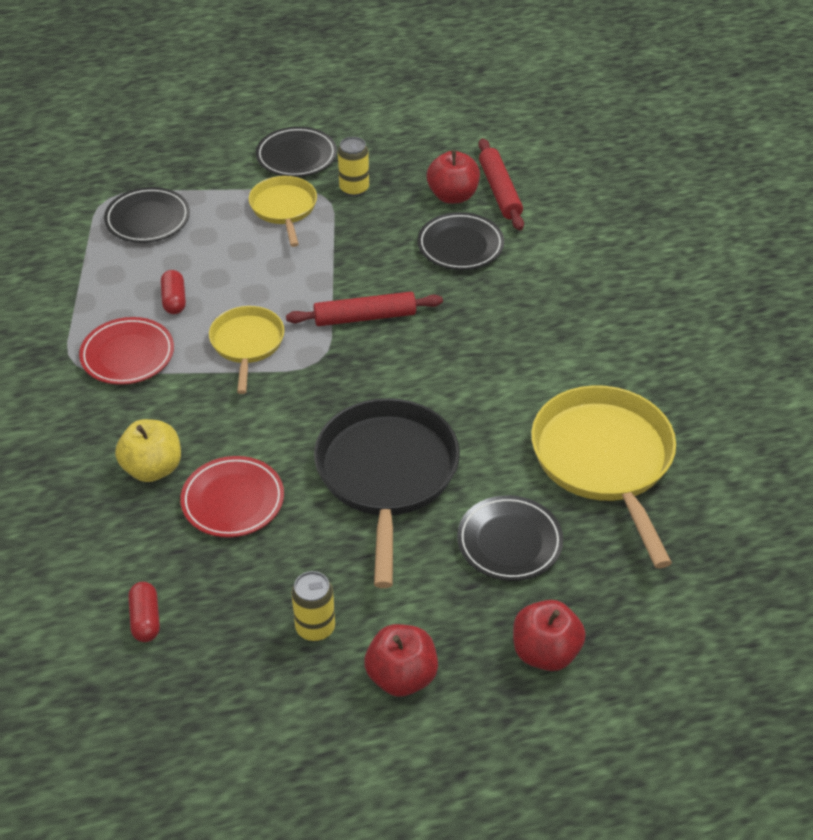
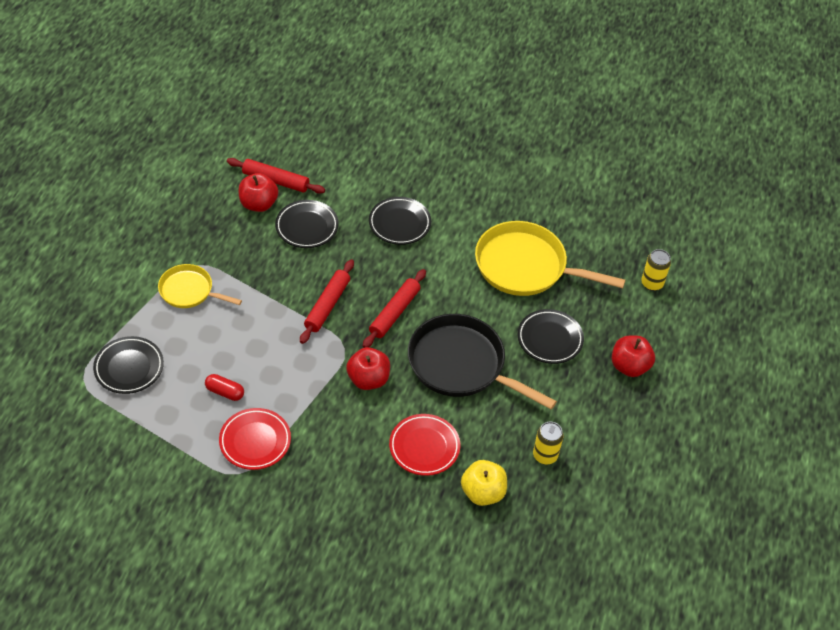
camera: 60 degrees left, 5 degrees up
yellow apple [115,419,181,482] -> yellow apple moved to [461,460,507,506]
red capsule [128,582,160,642] -> none
yellow pan [209,306,284,394] -> none
black plate [256,126,337,177] -> black plate moved to [369,197,431,245]
yellow can [338,137,369,197] -> yellow can moved to [641,249,671,291]
red apple [364,624,438,697] -> red apple moved to [346,347,390,390]
none -> red rolling pin [363,269,426,348]

